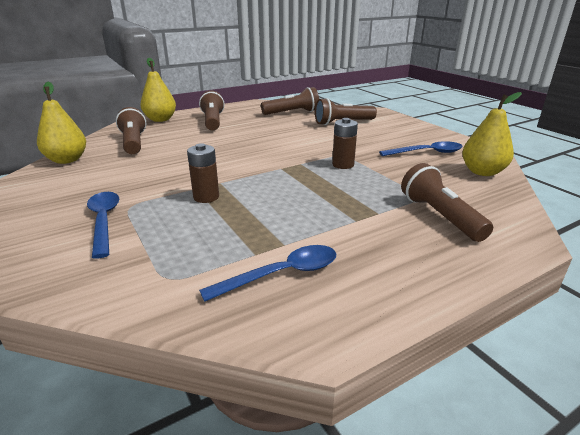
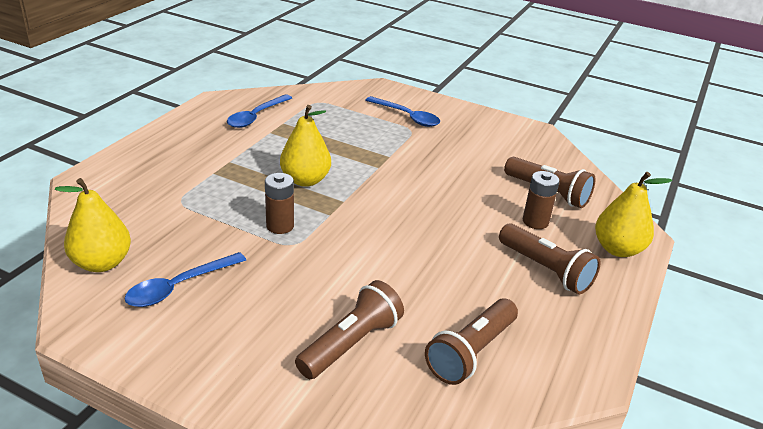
camera: 145 degrees right, 5 degrees up
yellow pear [37,82,86,164] -> yellow pear moved to [280,105,331,187]
brown battery [187,143,219,203] -> brown battery moved to [523,171,560,229]
brown flashlight [401,163,493,242] -> none

